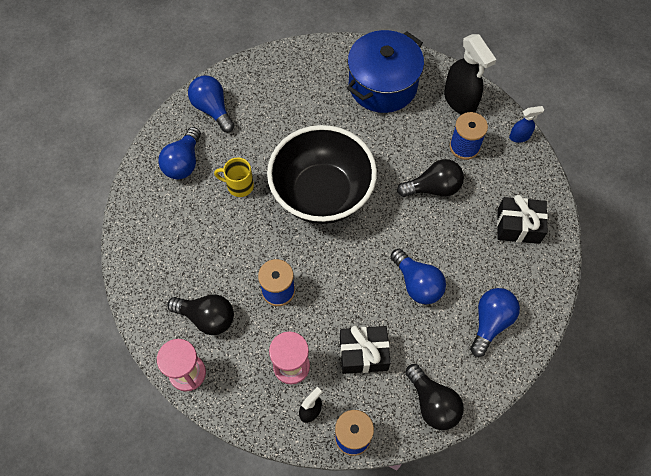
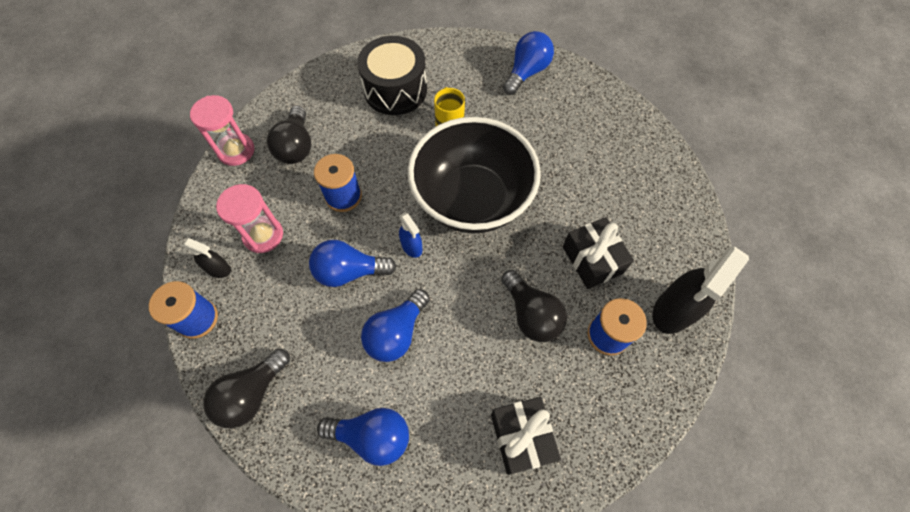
camera: 70 degrees right, 0 degrees up
blue light bulb [158,127,201,179] -> blue light bulb moved to [309,240,396,287]
black gift [340,325,391,374] -> black gift moved to [563,217,634,289]
blue pot [347,30,424,113] -> none
blue spray bottle [509,106,544,143] -> blue spray bottle moved to [399,212,422,258]
none -> black drum [357,36,427,115]

